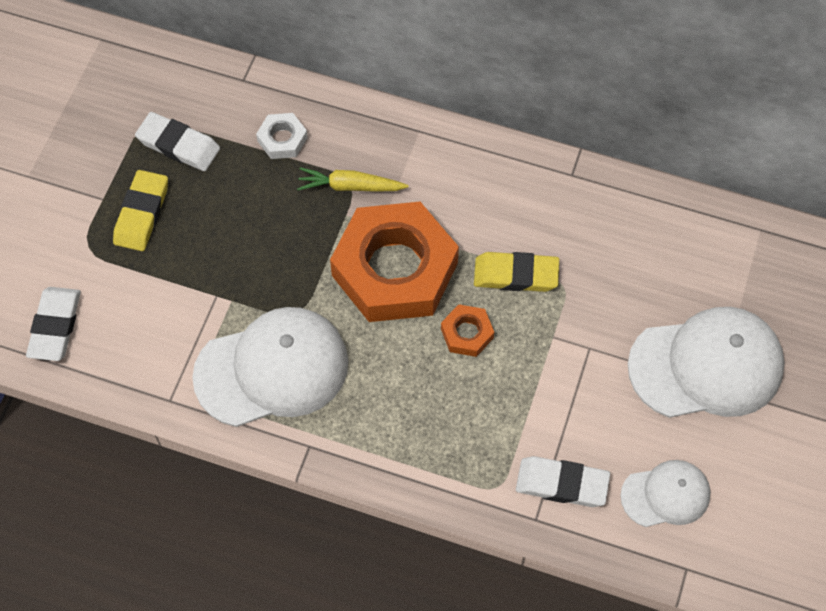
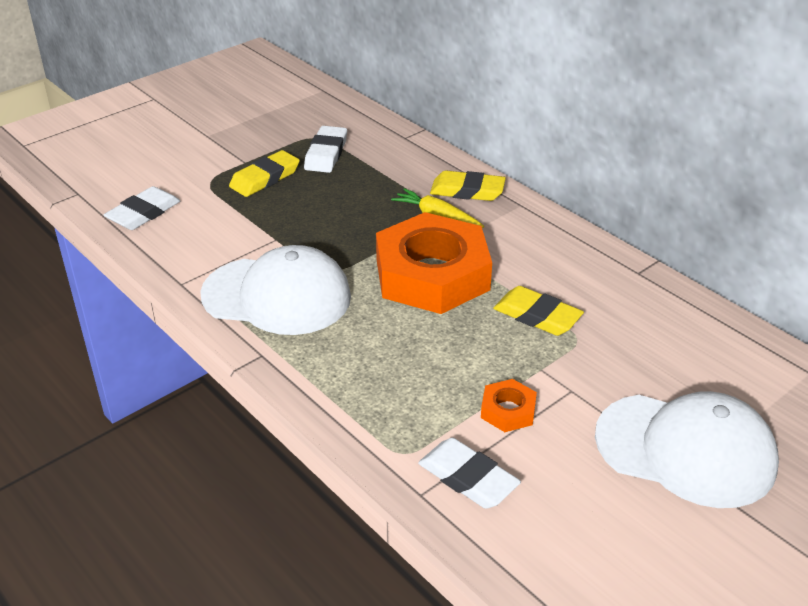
camera: 30 degrees right, 25 degrees down
white eraser [135,112,220,171] -> white eraser turned 45 degrees clockwise [304,126,347,173]
white nut [256,113,308,159] -> none
orange nut [441,304,494,357] -> orange nut moved to [481,379,537,432]
white cap [621,460,711,527] -> none
none -> yellow eraser [430,171,506,201]

